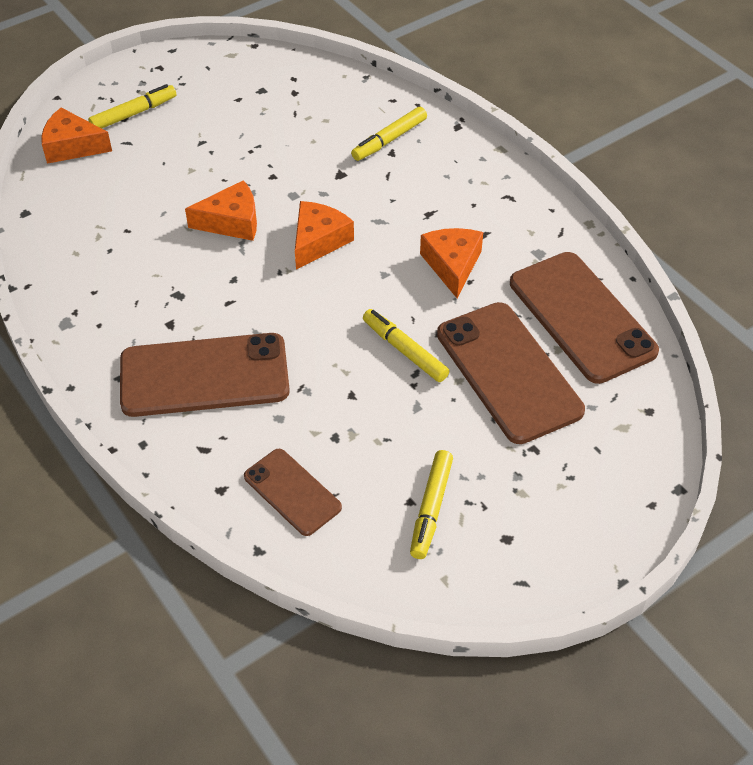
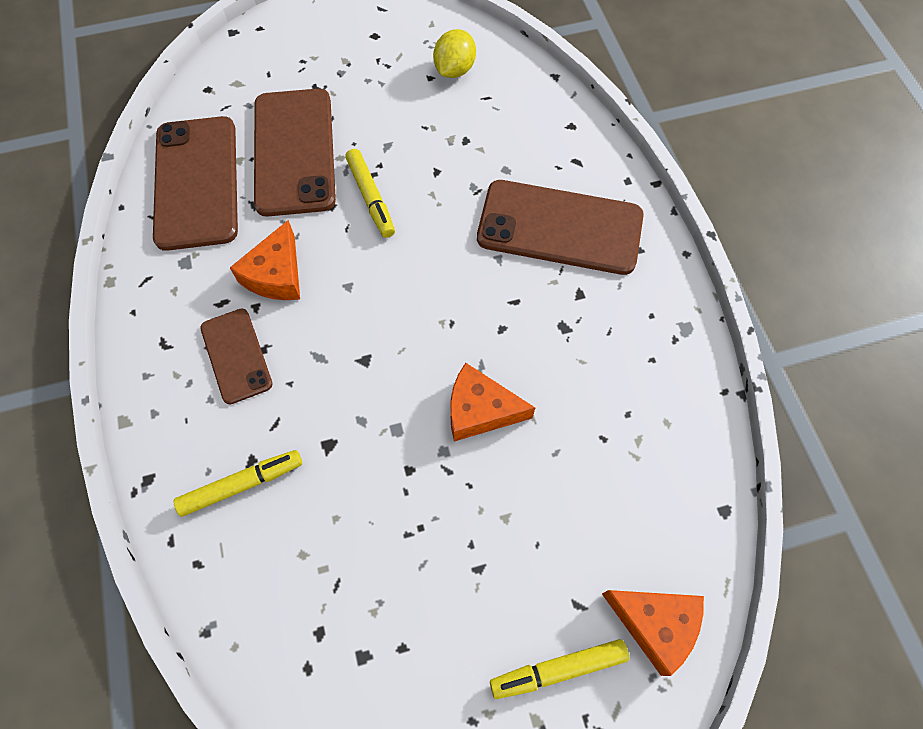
camera: 160 degrees left, 15 degrees up
brown phone [244,449,342,536] -> brown phone moved to [200,309,273,404]
orange cheese [295,201,354,269] -> none
yellow marker [410,450,453,559] -> none
none -> yellow lemon [433,29,476,78]

